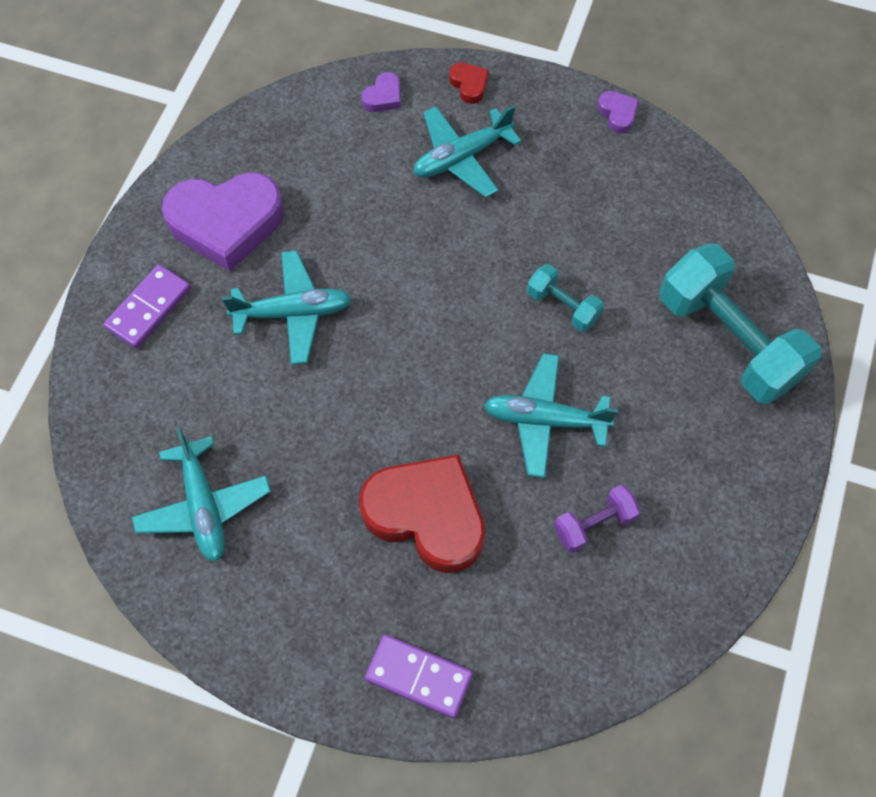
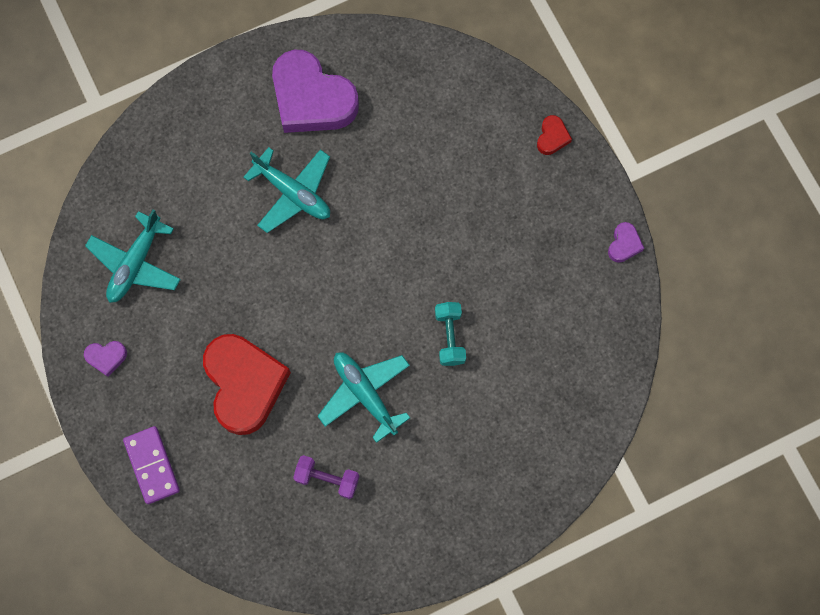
camera: 45 degrees right, 10 degrees up
purple domino [104,264,191,349] -> none
purple heart [361,72,401,112] -> purple heart moved to [84,341,127,377]
turquoise plane [413,105,522,197] -> none
turquoise dumbbell [660,244,822,404] -> none

